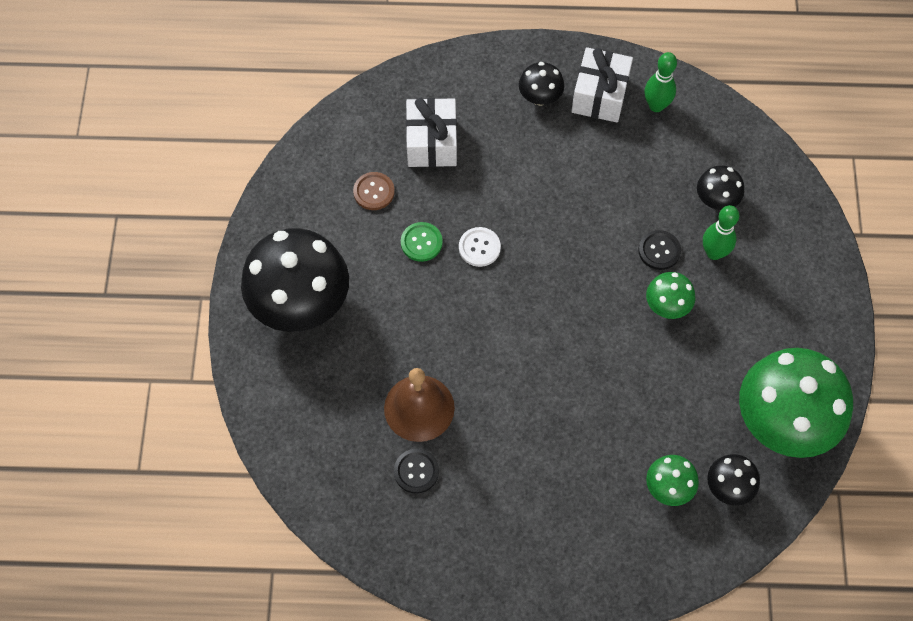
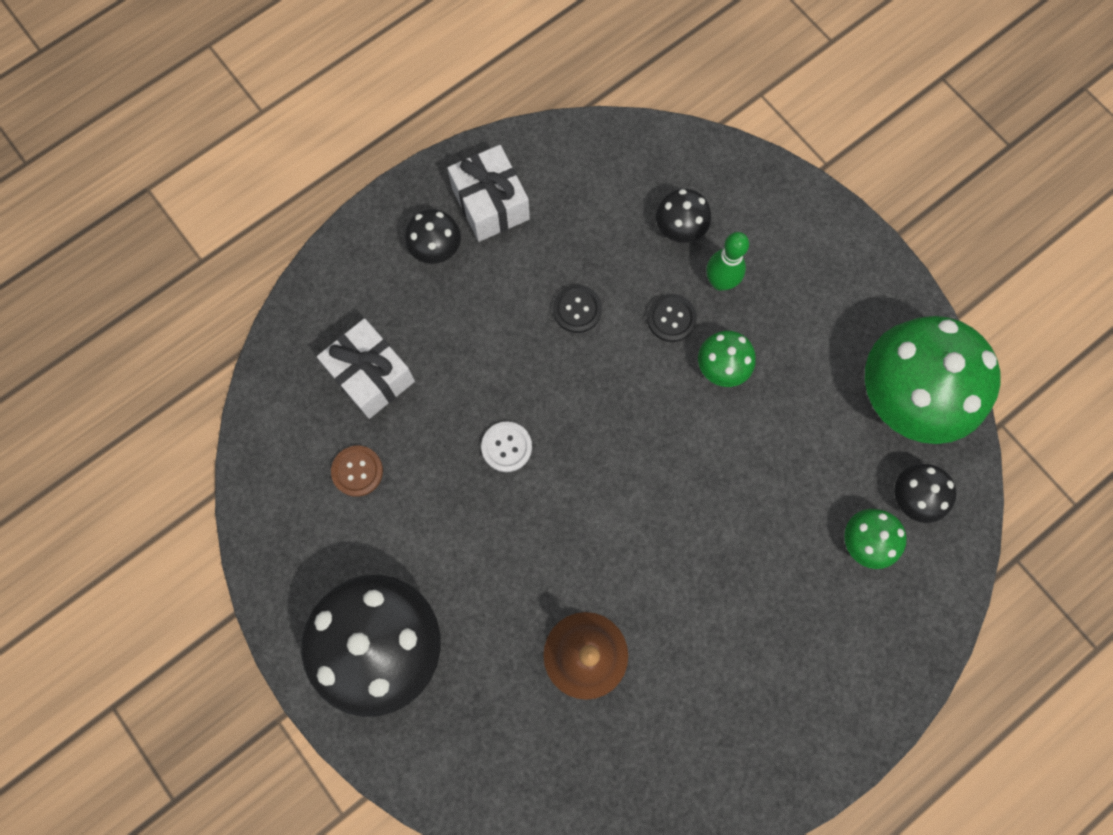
camera: 40 degrees left, 10 degrees up
black button [394,449,439,494] -> black button moved to [553,285,602,333]
green button [401,222,443,262] -> none
green bowling pin [644,52,677,112] -> none

